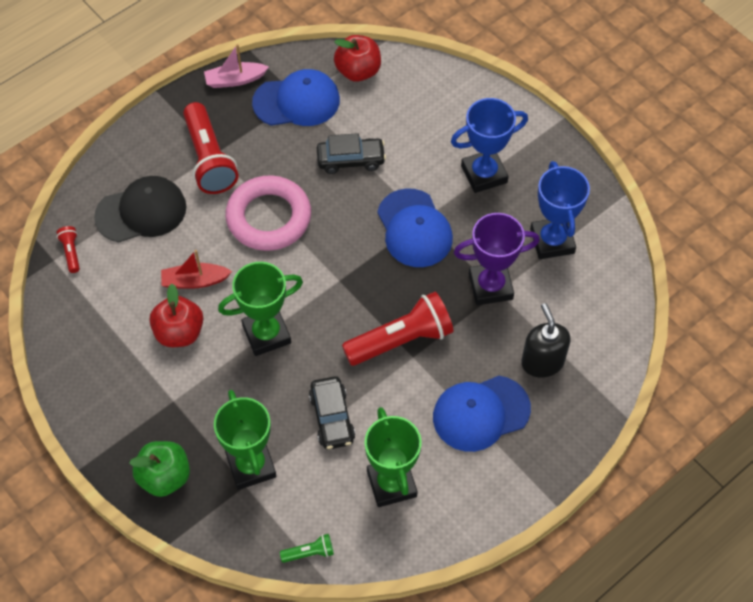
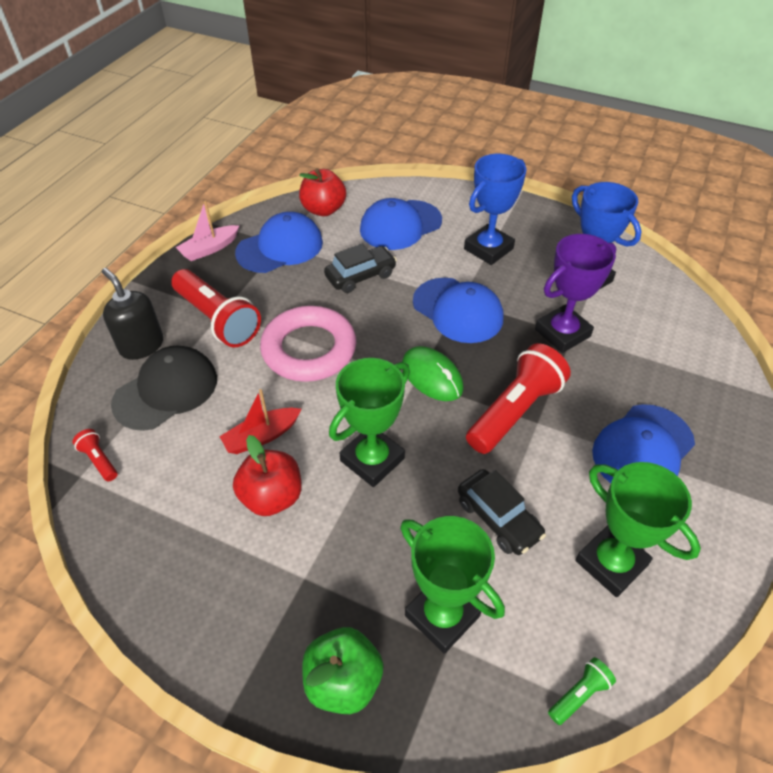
camera: 25 degrees left, 10 degrees down
black soap dispenser [521,303,571,378] -> black soap dispenser moved to [102,268,163,360]
none -> blue cap [360,198,442,250]
none -> green mouse [402,346,464,401]

